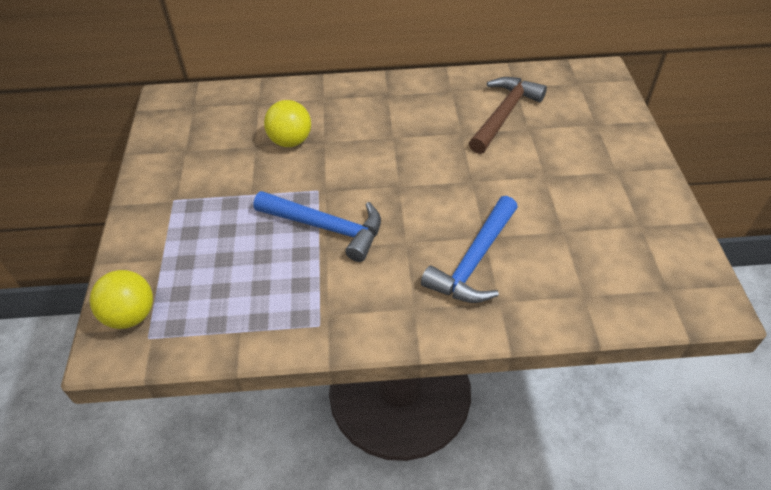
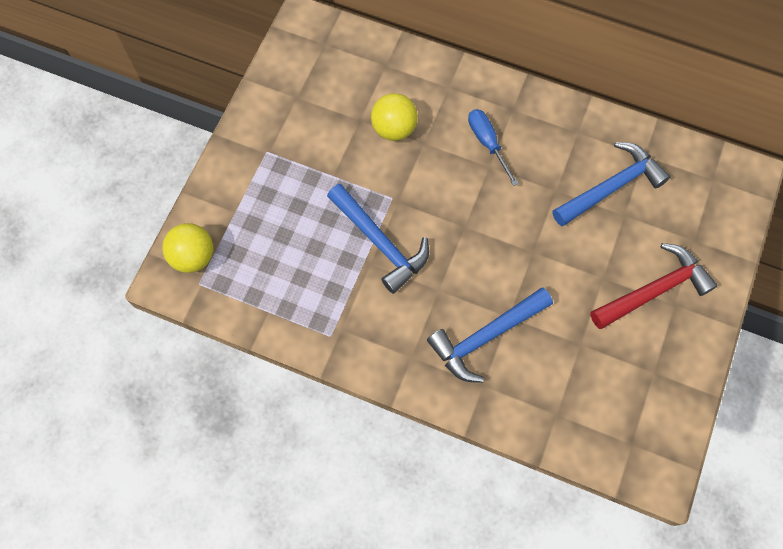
camera: 25 degrees right, 20 degrees up
brown hammer [469,77,547,154] -> blue hammer [552,142,670,226]
none -> blue screwdriver [468,109,519,186]
none -> red hammer [590,243,718,329]

